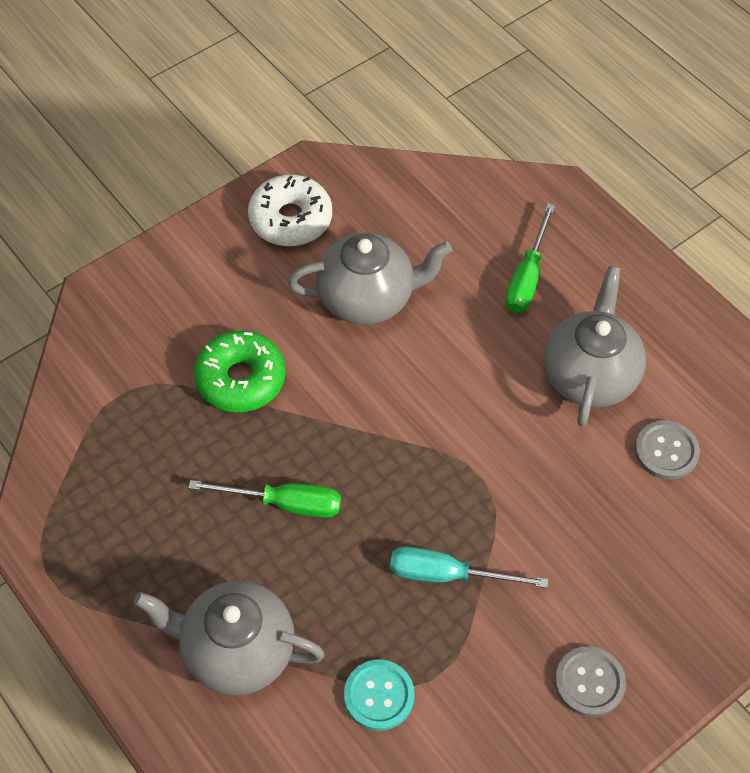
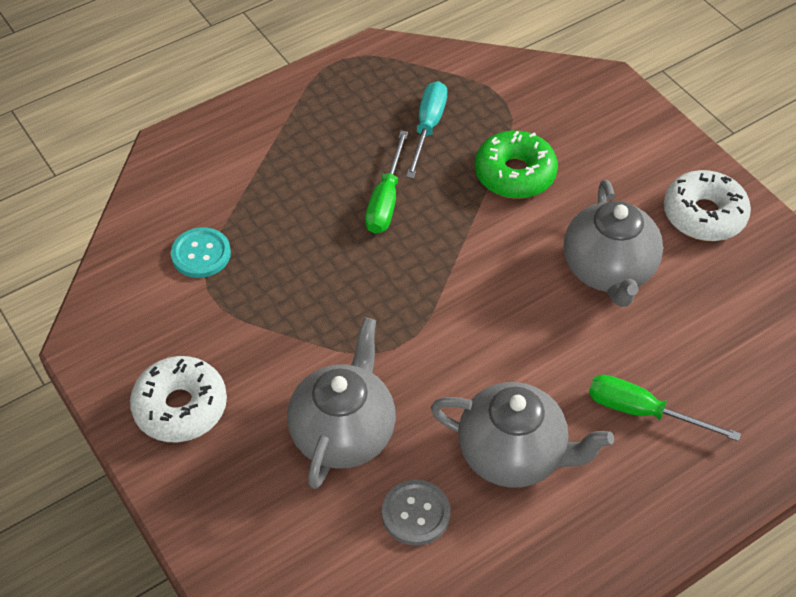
camera: 95 degrees right, 5 degrees down
grey teapot [134,581,325,695] -> grey teapot moved to [287,317,396,489]
turquoise screwdriver [390,547,549,588] -> turquoise screwdriver moved to [406,81,447,178]
grey button [555,646,626,717] -> white donut [130,356,227,442]

